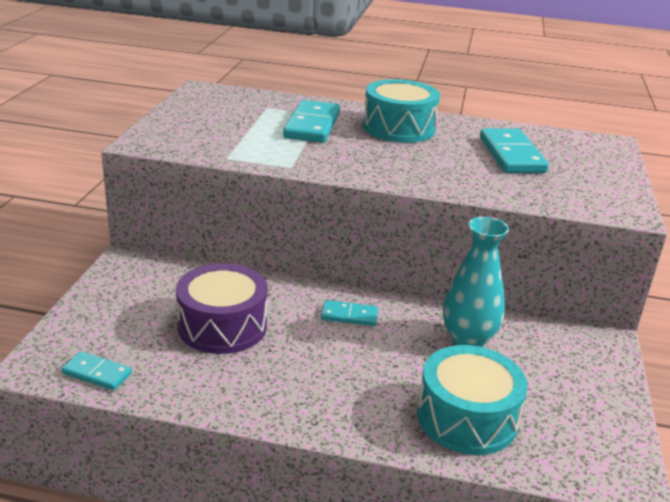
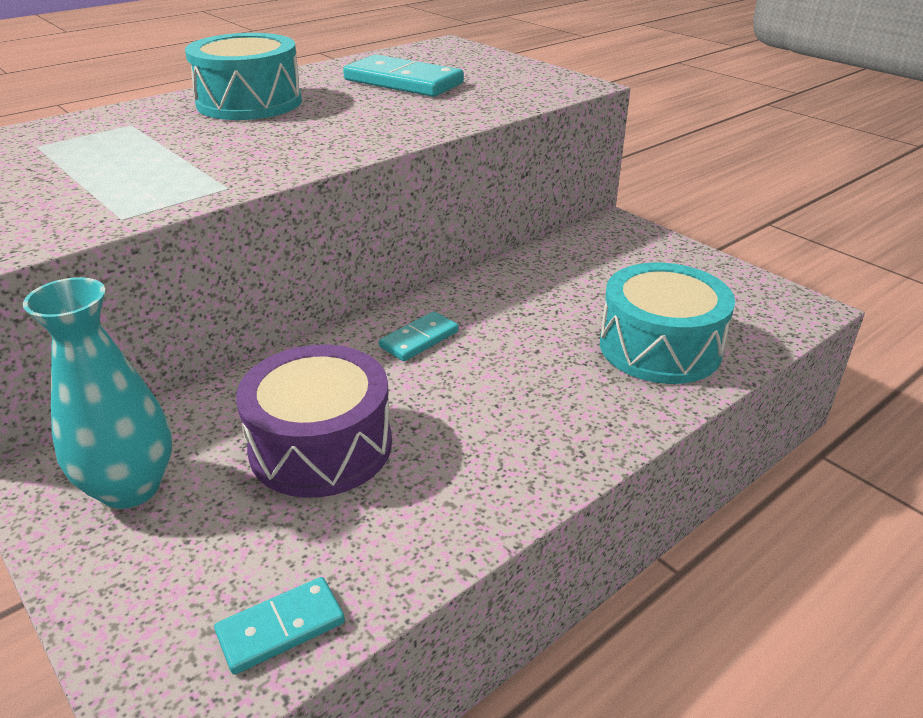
camera: 50 degrees left, 5 degrees up
turquoise domino [283,100,340,143] -> none
turquoise vase [443,217,509,347] -> turquoise vase moved to [23,277,172,509]

